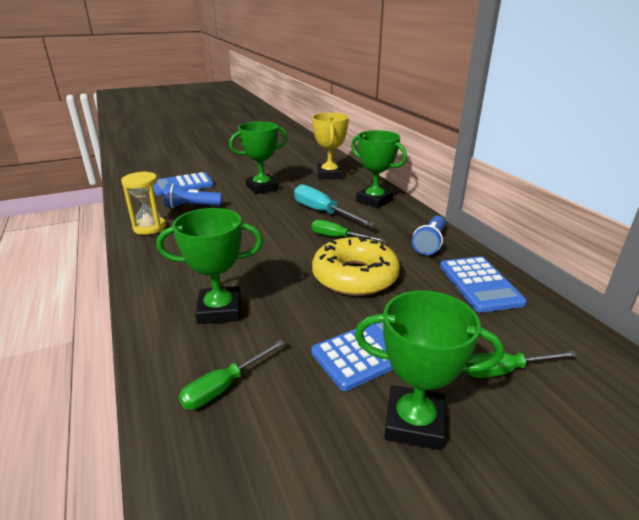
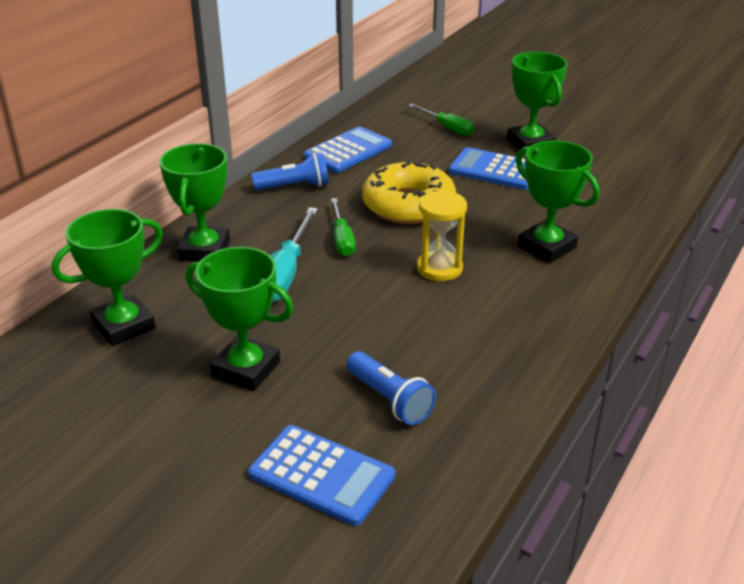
camera: 125 degrees left, 5 degrees up
yellow hourglass [121,171,166,235] -> yellow hourglass moved to [417,190,467,281]
green screwdriver [178,340,285,410] -> none
yellow trophy [312,113,349,179] -> green trophy [52,209,163,346]

